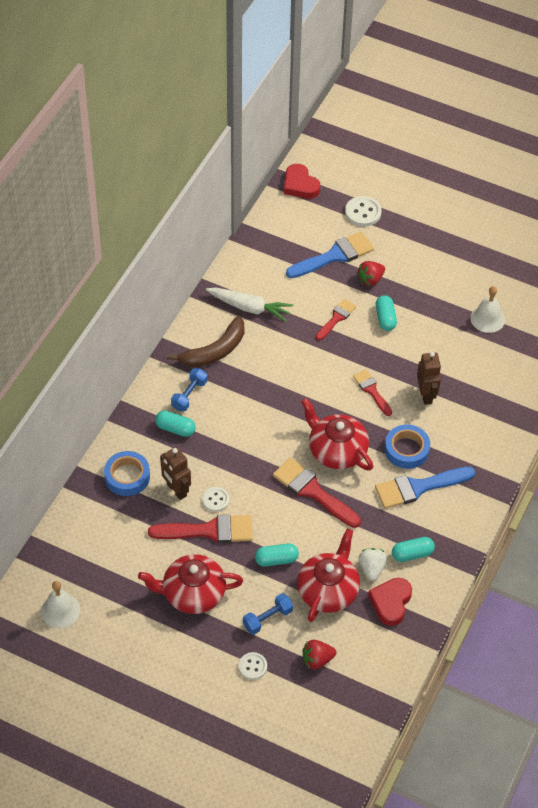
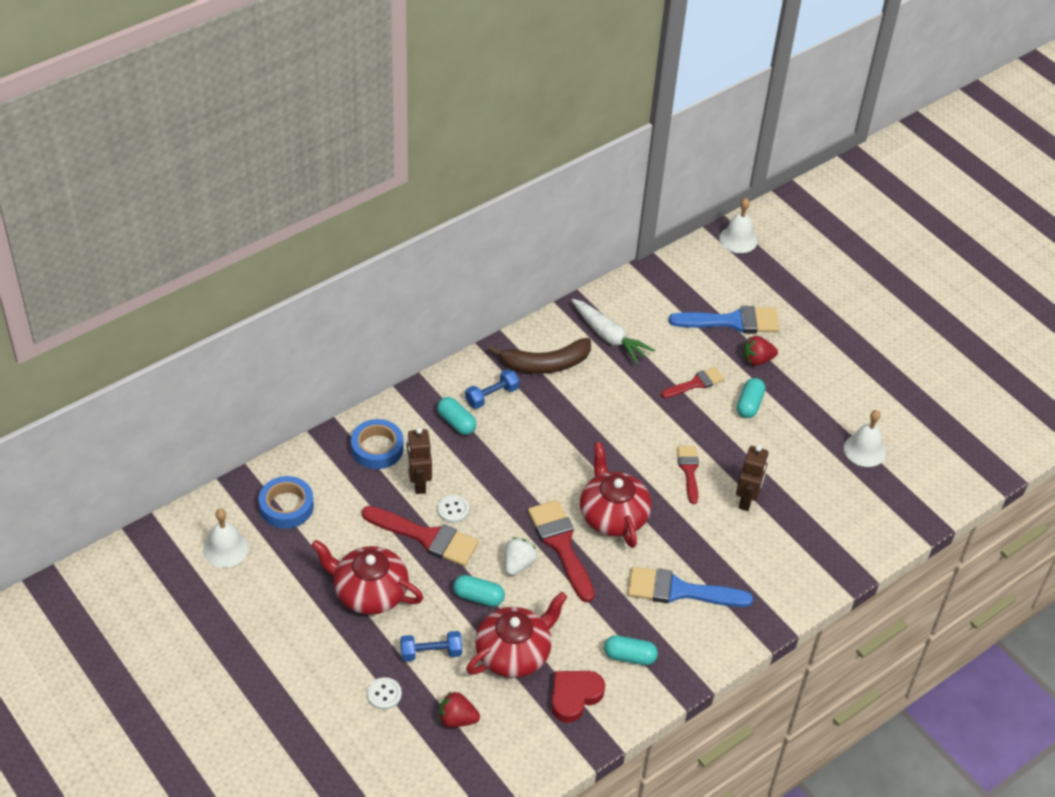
camera: 25 degrees right, 5 degrees down
red heart [284,164,320,199] -> white bell [719,198,757,253]
white button [345,196,382,227] -> none
white strawberry [358,548,387,581] -> white strawberry moved to [505,537,537,576]
blue tape [385,425,430,469] -> blue tape moved to [259,476,314,528]

